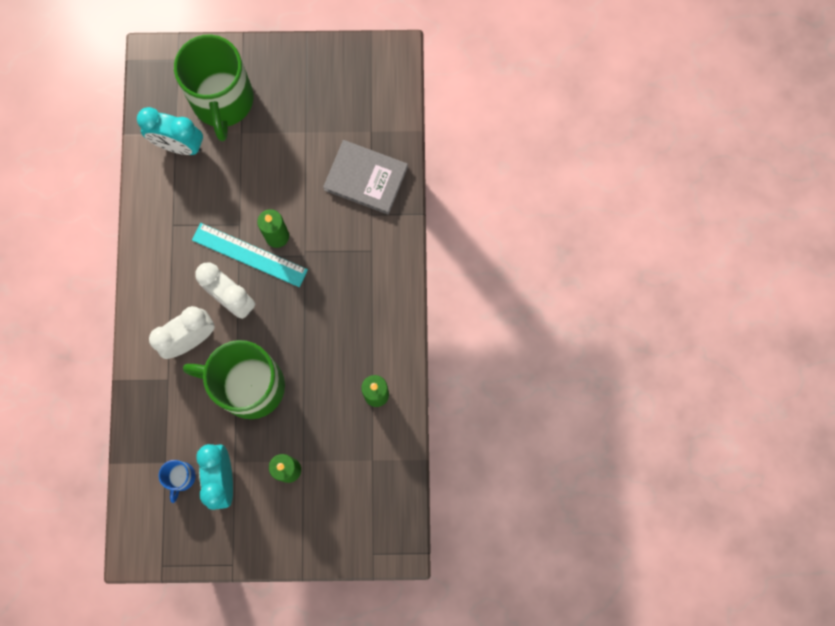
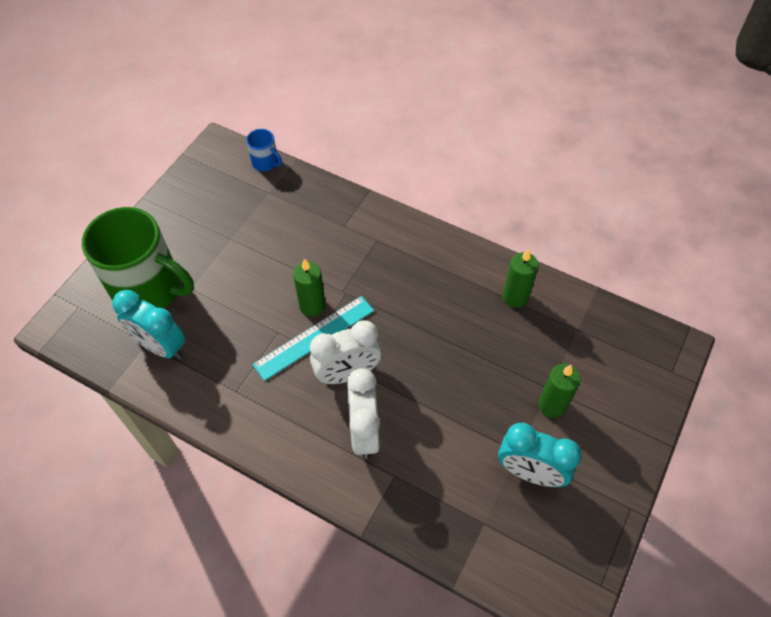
camera: 60 degrees left, 20 degrees down
turquoise clock [137,107,203,155] -> turquoise clock turned 75 degrees clockwise [112,290,185,359]
blue mug [159,460,196,503] -> blue mug moved to [246,129,282,171]
green mug [183,340,285,419] -> none
grey book [323,140,408,215] -> none

